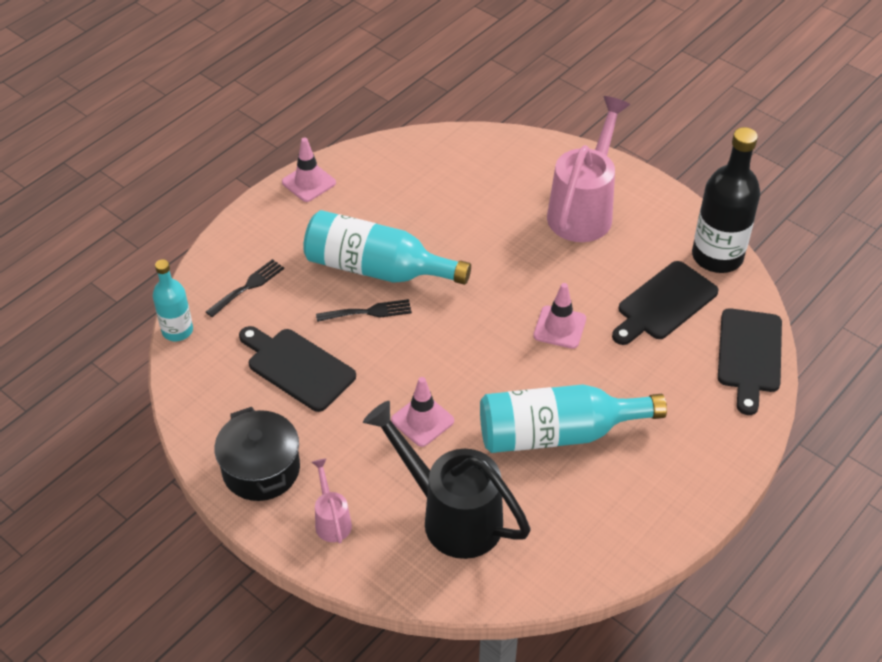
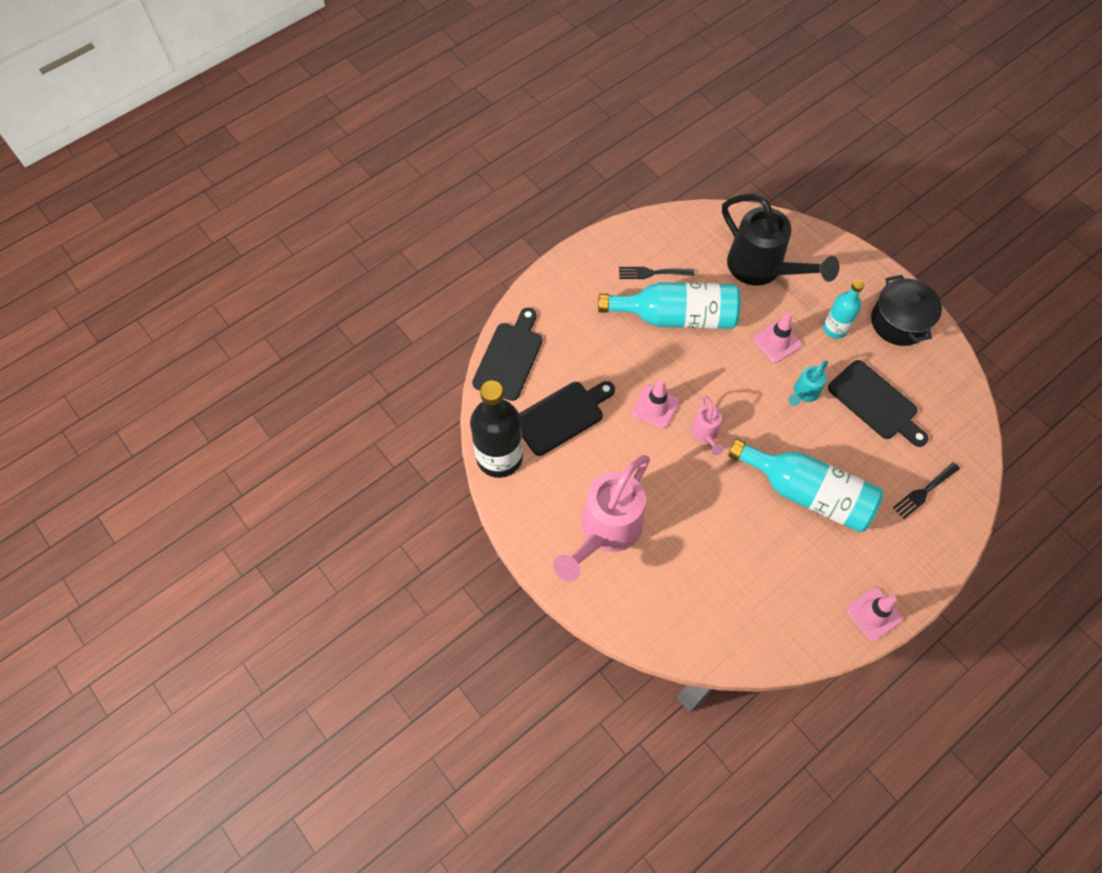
camera: 170 degrees left, 15 degrees up
turquoise bottle [153,259,193,341] -> turquoise bottle moved to [823,280,864,339]
pink watering can [312,459,352,543] -> pink watering can moved to [691,395,724,455]
black fork [316,299,412,322] -> black fork moved to [619,267,694,279]
none -> turquoise watering can [788,361,828,406]

